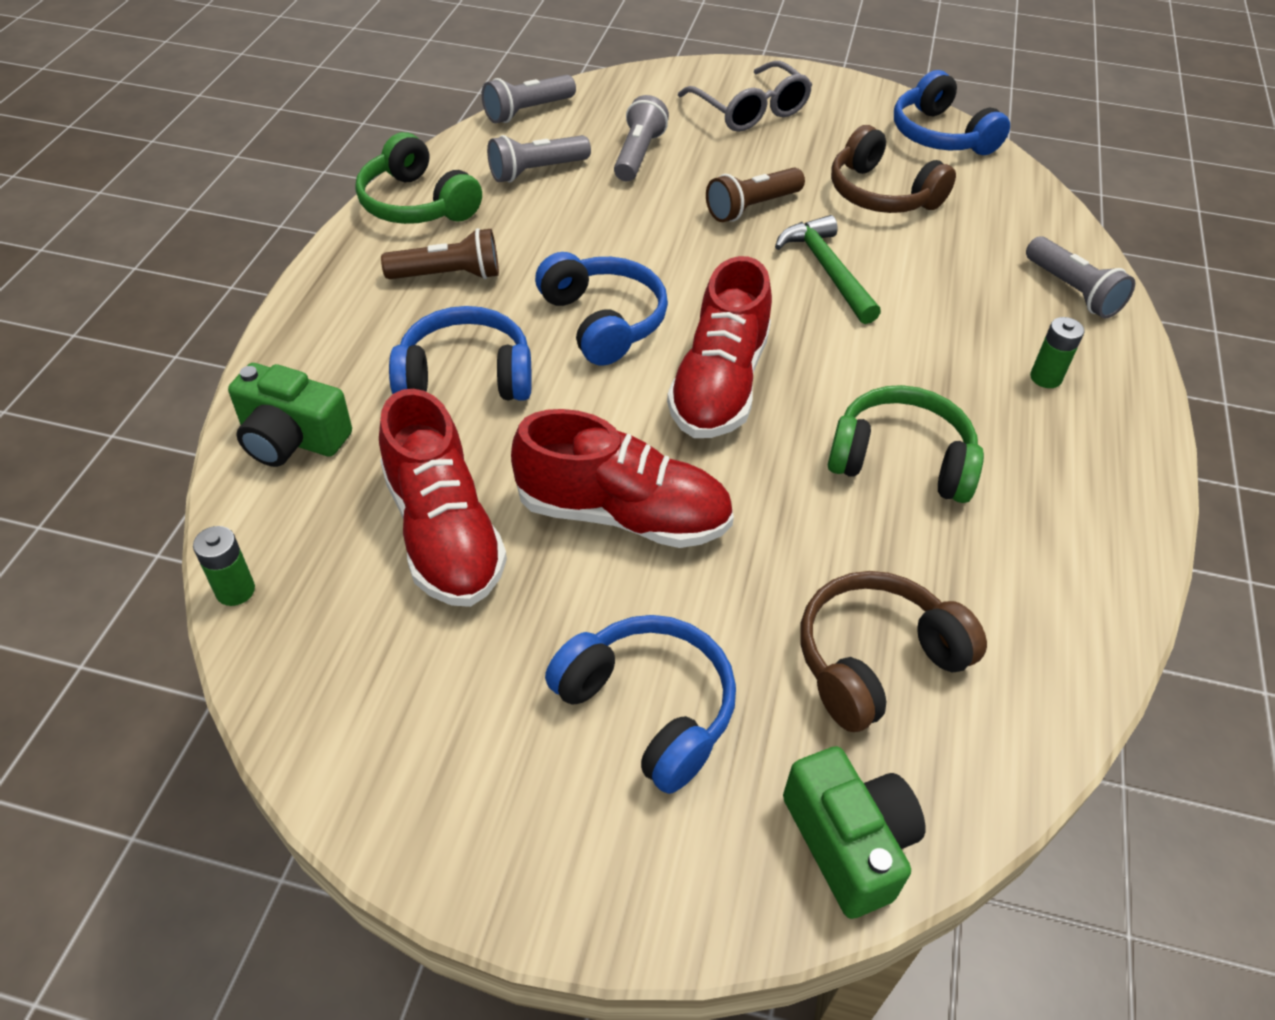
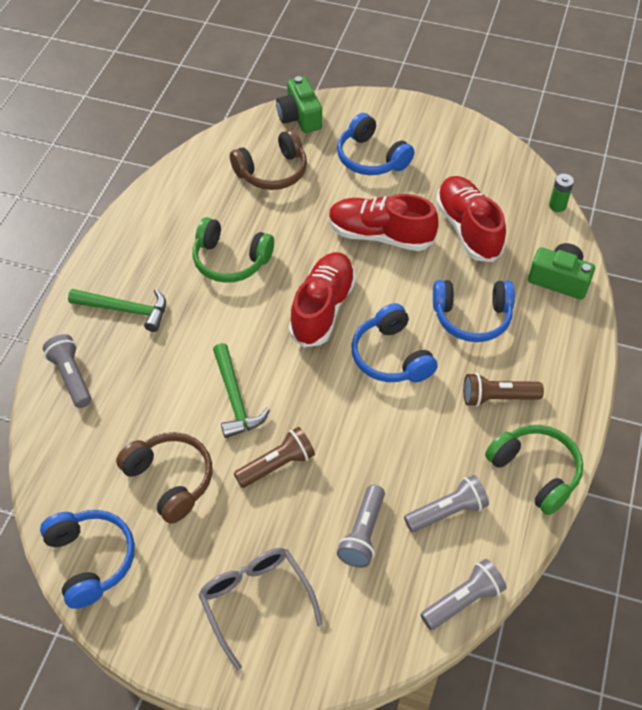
camera: 175 degrees left, 5 degrees up
green battery [1030,317,1084,388] -> green hammer [68,289,166,332]

